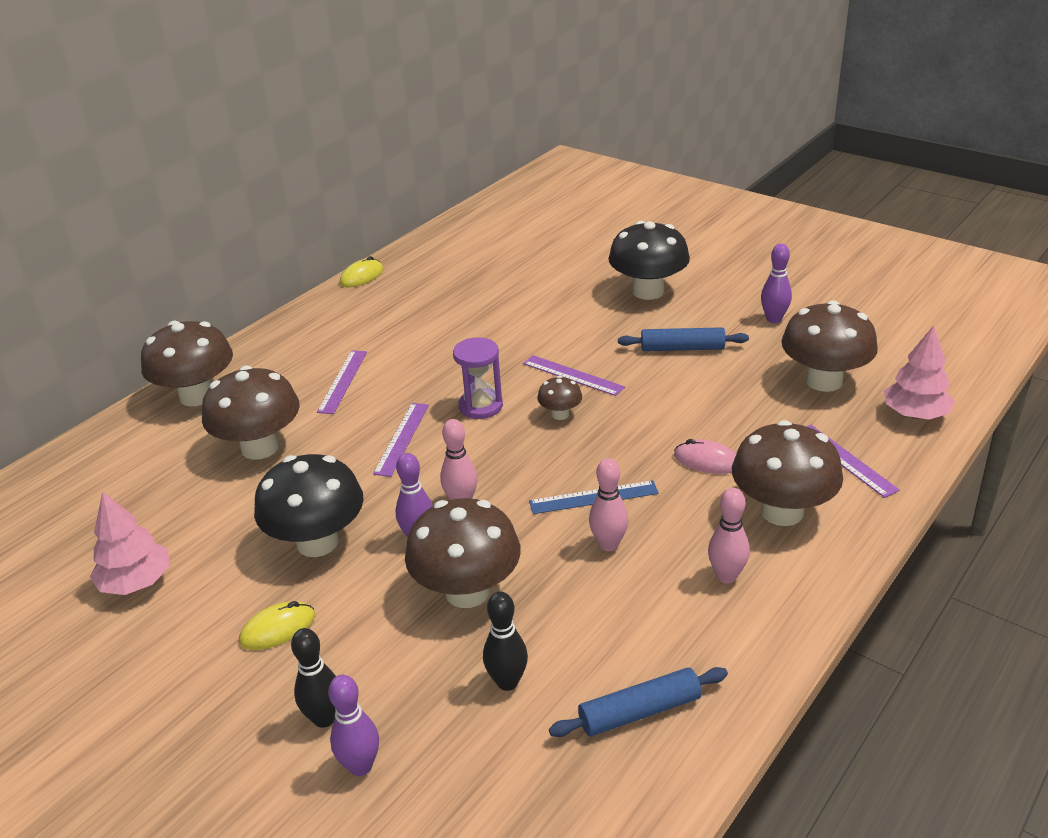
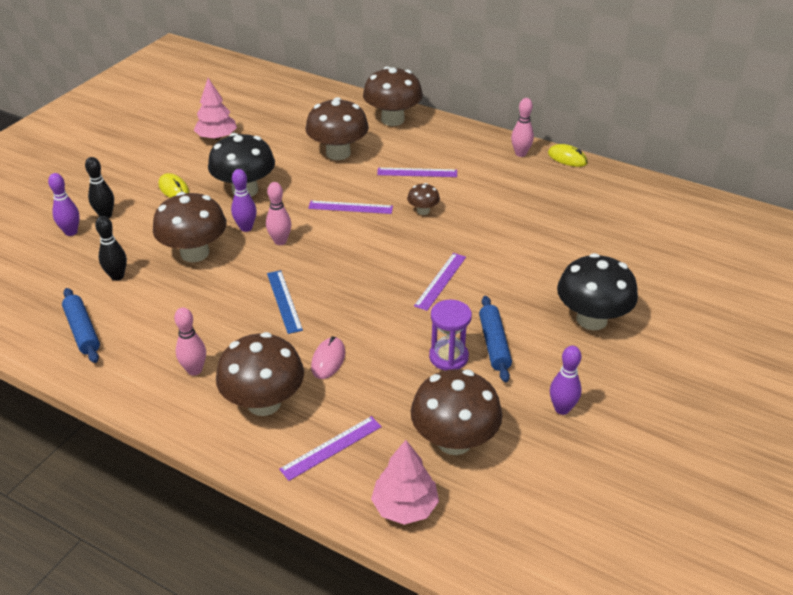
camera: 80 degrees right, 5 degrees up
purple hourglass [453,337,503,419] -> purple hourglass moved to [429,300,472,370]
brown mushroom [537,376,582,420] -> brown mushroom moved to [407,183,440,215]
pink bowling pin [589,458,628,551] -> pink bowling pin moved to [511,98,534,157]

